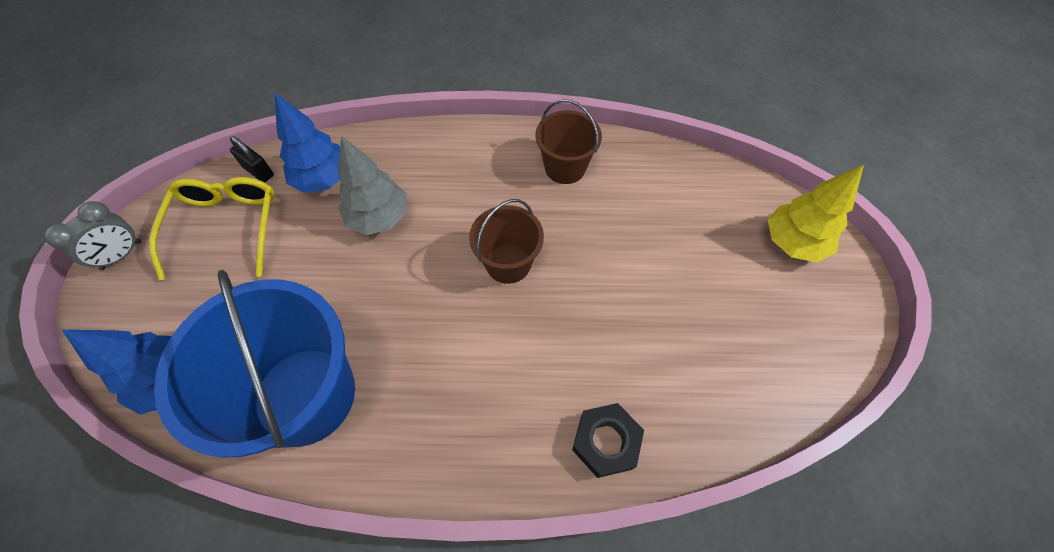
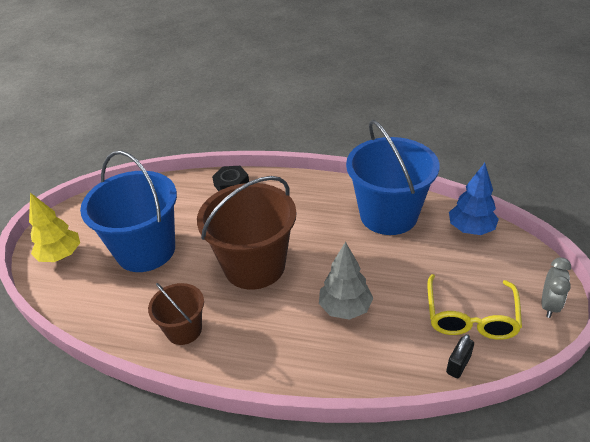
camera: 165 degrees left, 20 degrees down
grey clock [44,201,141,270] -> grey clock turned 150 degrees clockwise [542,257,571,318]
black padlock [230,136,274,183] -> black padlock turned 75 degrees clockwise [446,334,474,379]
blue tree [275,93,340,193] -> none
brown bucket [469,199,544,284] -> brown bucket [197,176,296,290], size x1.90
none -> blue bucket [80,151,177,272]

